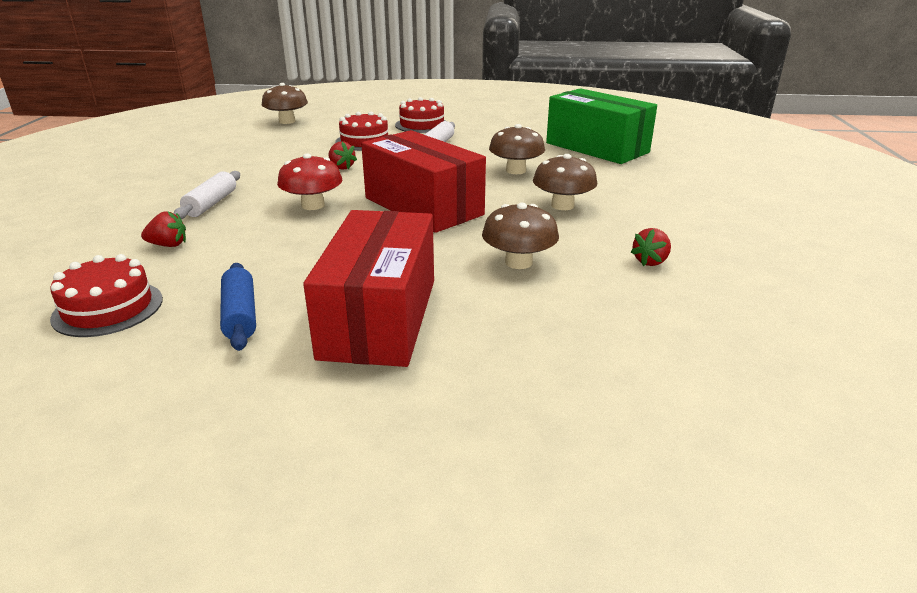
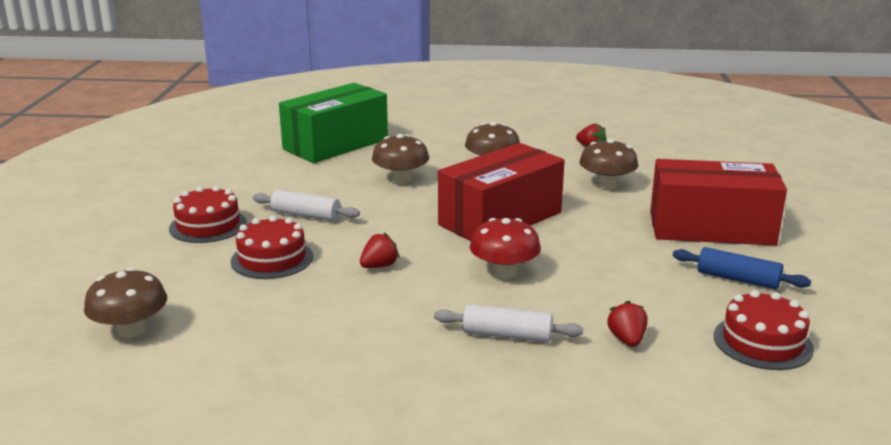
camera: 90 degrees left, 5 degrees down
blue rolling pin [220,263,256,351] -> blue rolling pin turned 45 degrees clockwise [673,247,811,289]

